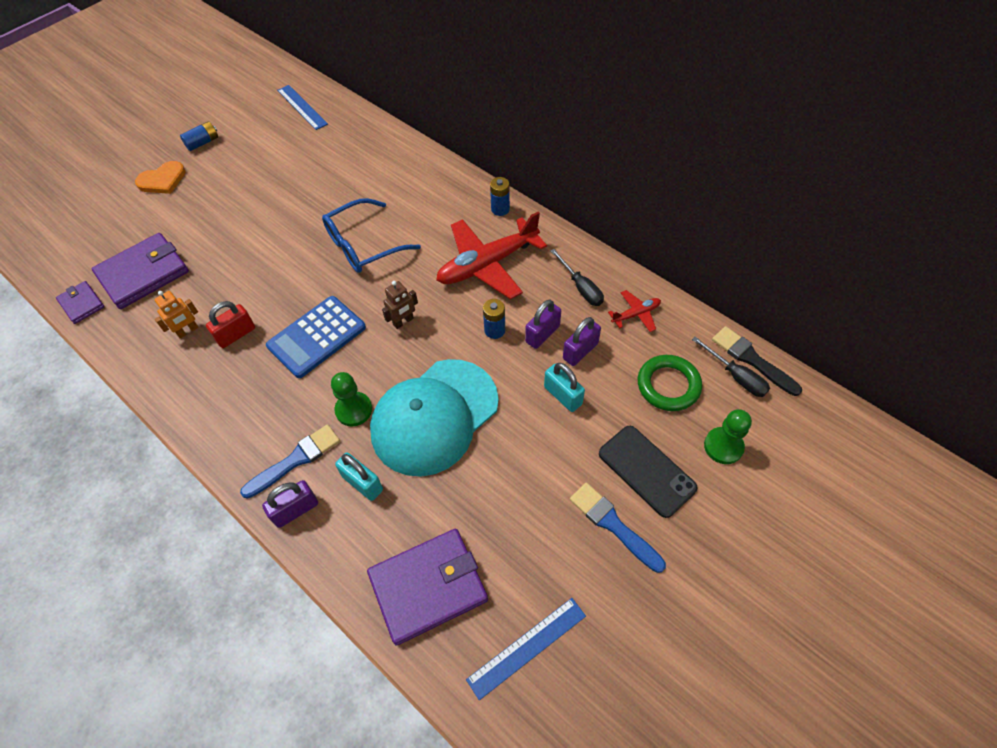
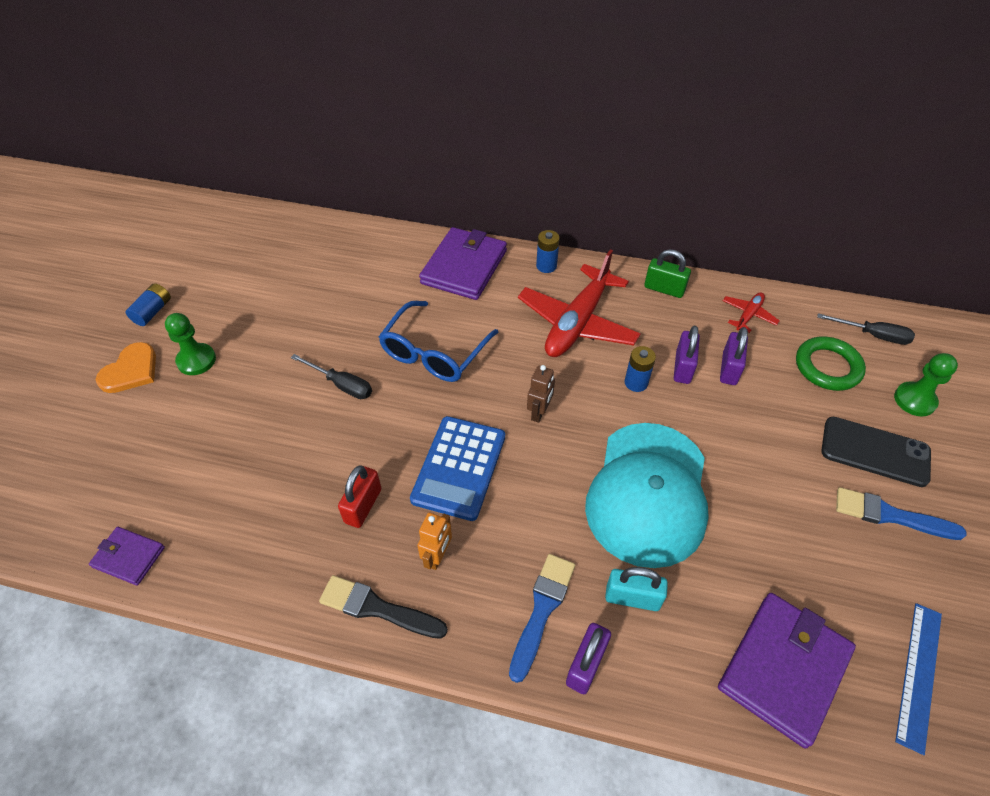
camera: 30 degrees left, 5 degrees down
purple wallet [92,233,189,309] -> purple wallet moved to [419,227,507,300]
orange robot [154,291,199,339] -> orange robot moved to [417,513,452,570]
blue ruler [277,85,328,130] -> none
green pawn [331,372,372,427] -> green pawn moved to [165,313,216,375]
turquoise padlock [544,363,585,412] -> none
black screwdriver [550,249,604,306] -> black screwdriver moved to [291,354,372,399]
black brush [712,326,802,396] -> black brush moved to [319,575,448,639]
none -> green padlock [644,249,691,298]

